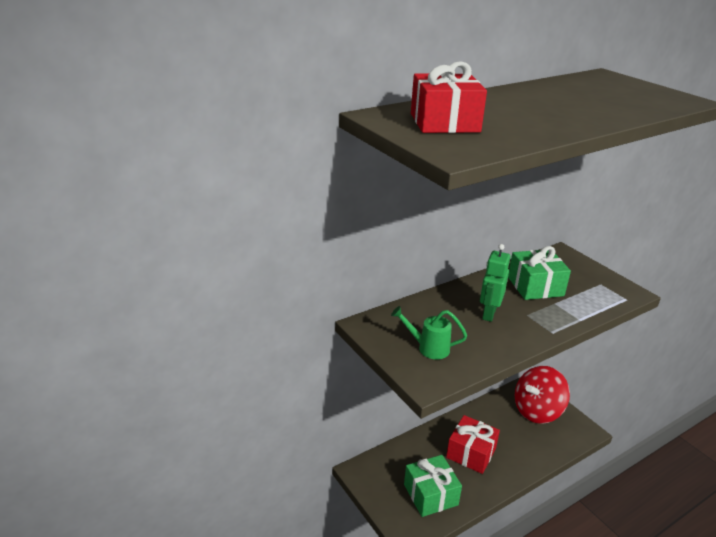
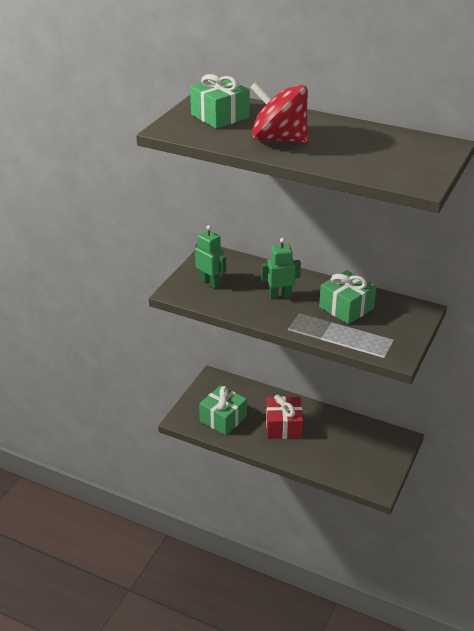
camera: 60 degrees right, 5 degrees up
green watering can [391,306,467,359] -> green robot [195,225,226,288]
red gift [411,61,487,133] -> green gift [190,74,250,129]
red spinning top [515,366,570,424] -> red spinning top moved to [250,82,308,143]

